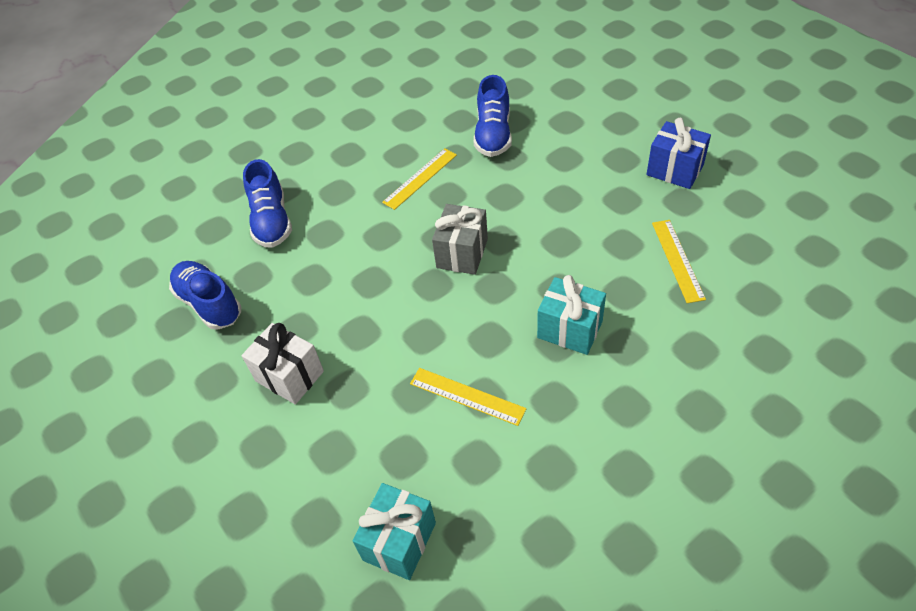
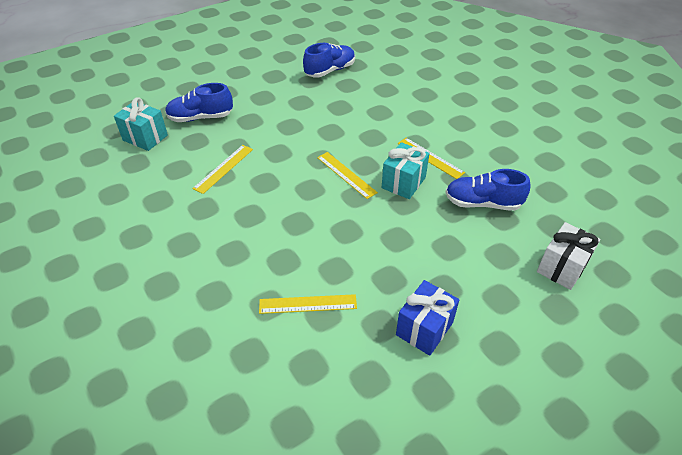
camera: 90 degrees right, 5 degrees down
white gift [242,323,324,404] -> white gift moved to [537,222,600,290]
blue shoe [243,159,292,248] -> blue shoe moved to [165,83,233,122]
grey gift [432,204,488,275] -> yellow ruler [317,152,378,199]
turquoise gift [537,275,606,355] -> turquoise gift moved to [382,142,429,199]

